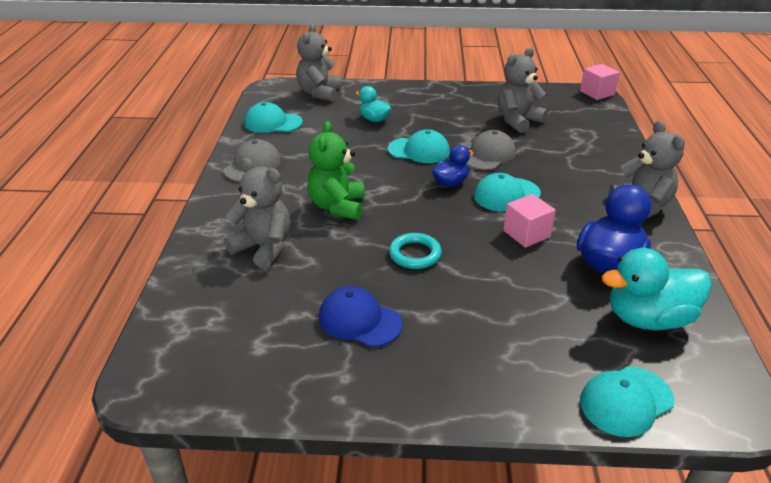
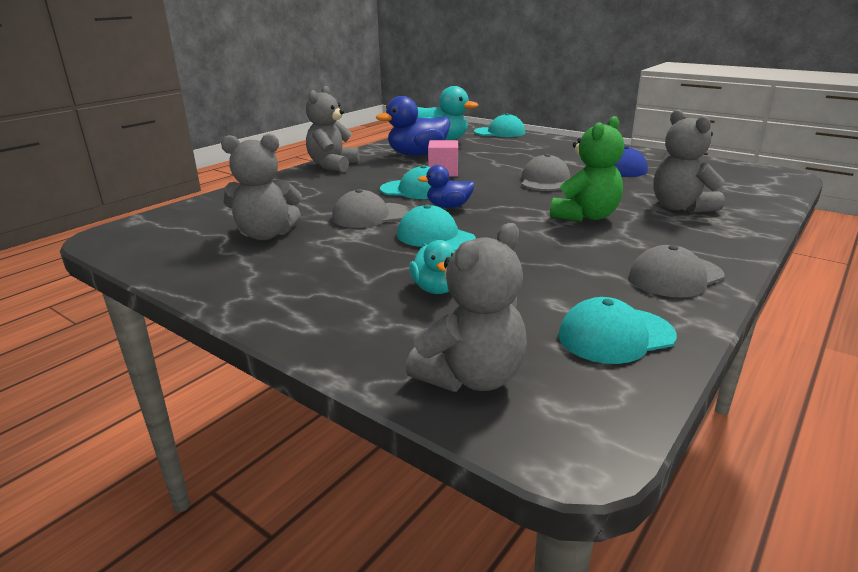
camera: 145 degrees left, 10 degrees down
turquoise cap [244,102,303,133] -> turquoise cap turned 120 degrees clockwise [558,297,677,364]
turquoise ring [389,233,442,269] -> grey cap [521,154,570,191]
pink cube [580,64,620,100] -> none

